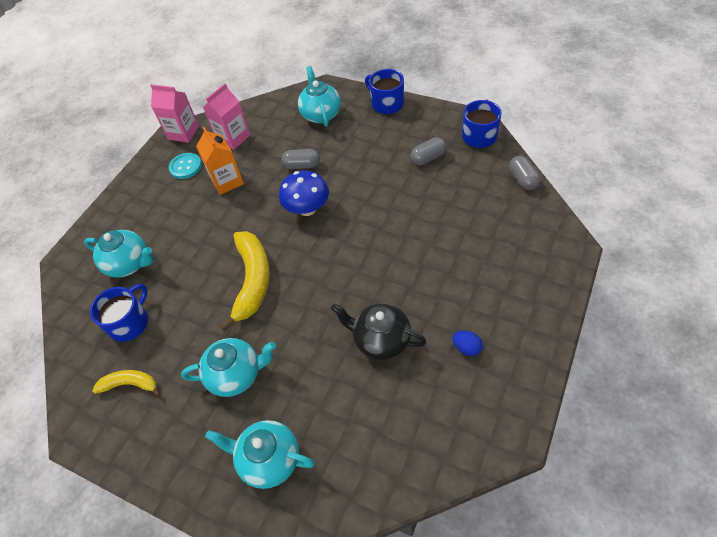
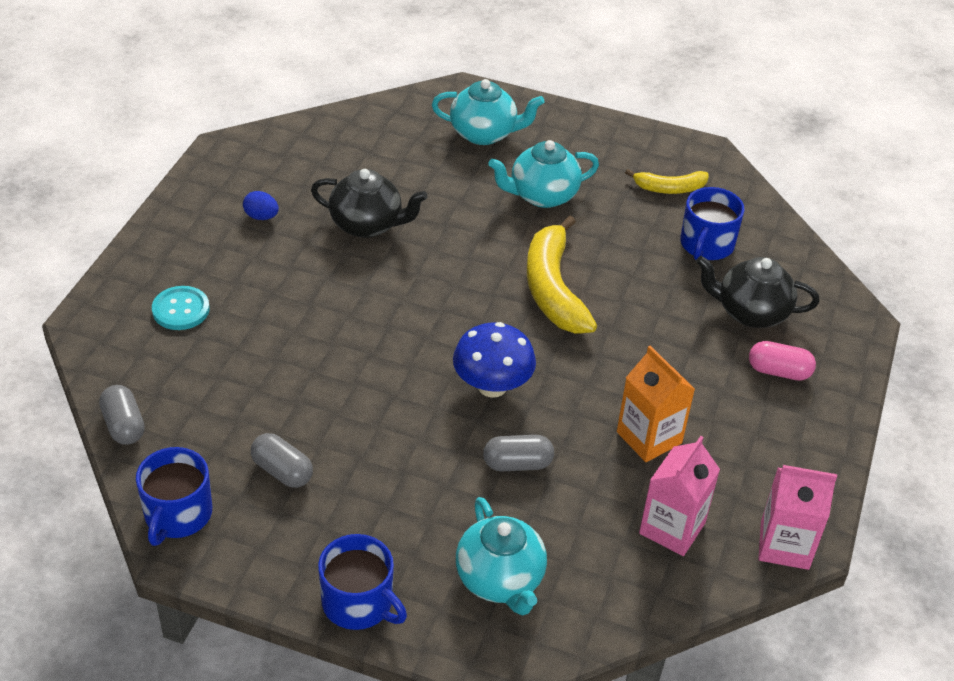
camera: 165 degrees right, 10 degrees down
turquoise teapot [84,230,154,278] -> black teapot [696,256,819,328]
turquoise button [169,153,202,179] -> turquoise button moved to [152,286,210,330]
grey capsule [410,137,446,165] -> grey capsule turned 75 degrees clockwise [251,433,313,488]
none -> pink capsule [749,341,816,381]

